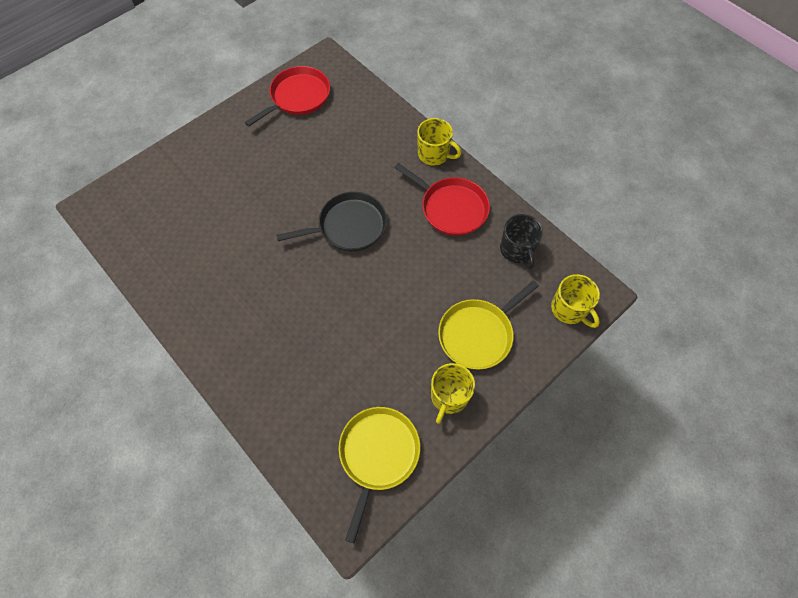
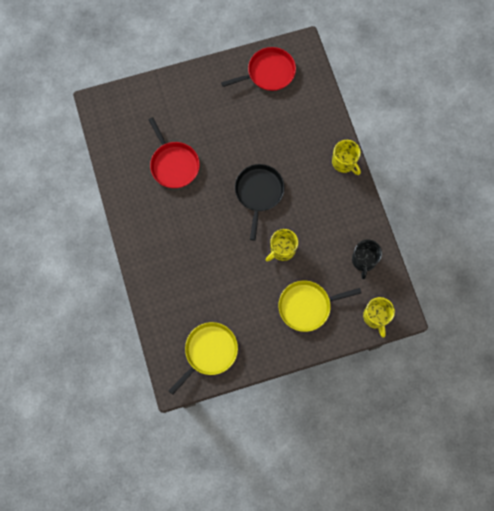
camera: 25 degrees right, 10 degrees up
black pan [276,192,387,251] -> black pan turned 90 degrees counterclockwise [235,164,285,241]
red pan [394,163,490,236] -> red pan moved to [148,117,200,188]
yellow mug [431,363,475,424] -> yellow mug moved to [266,229,298,262]

